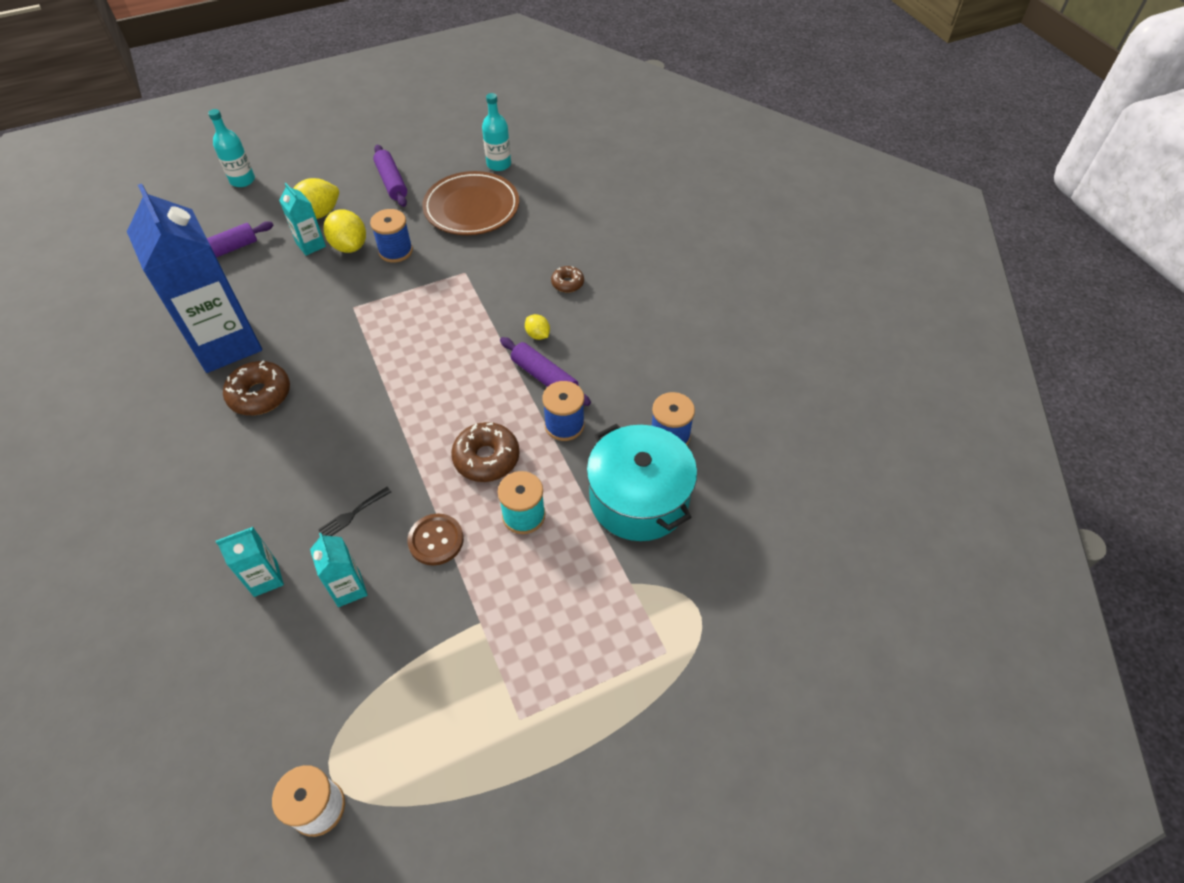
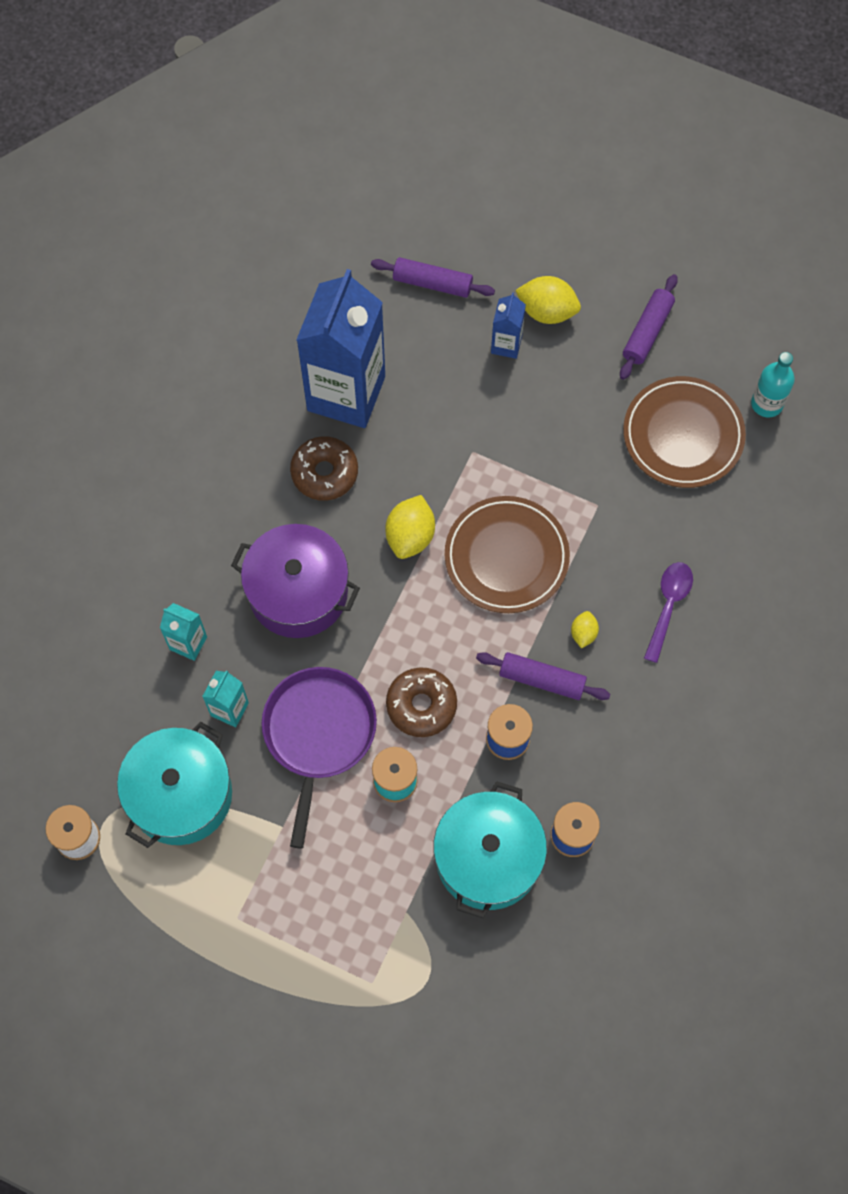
camera: 50 degrees right, 15 degrees up
turquoise bottle [208,109,255,187] -> none
turquoise carton [279,183,326,256] -> blue carton [491,292,526,359]
black fork [318,487,391,536] -> none
yellow lemon [324,209,366,253] -> yellow lemon moved to [385,495,435,559]
blue spool [370,209,413,262] -> none
brown button [407,513,464,566] -> purple pan [262,667,377,849]
purple rolling pin [500,337,591,406] -> purple rolling pin turned 75 degrees counterclockwise [476,652,610,700]
brown donut [551,266,584,293] -> purple spoon [644,562,693,663]
none -> turquoise pot [117,722,232,848]
none -> purple pot [231,524,360,638]
none -> brown plate [445,496,570,613]

